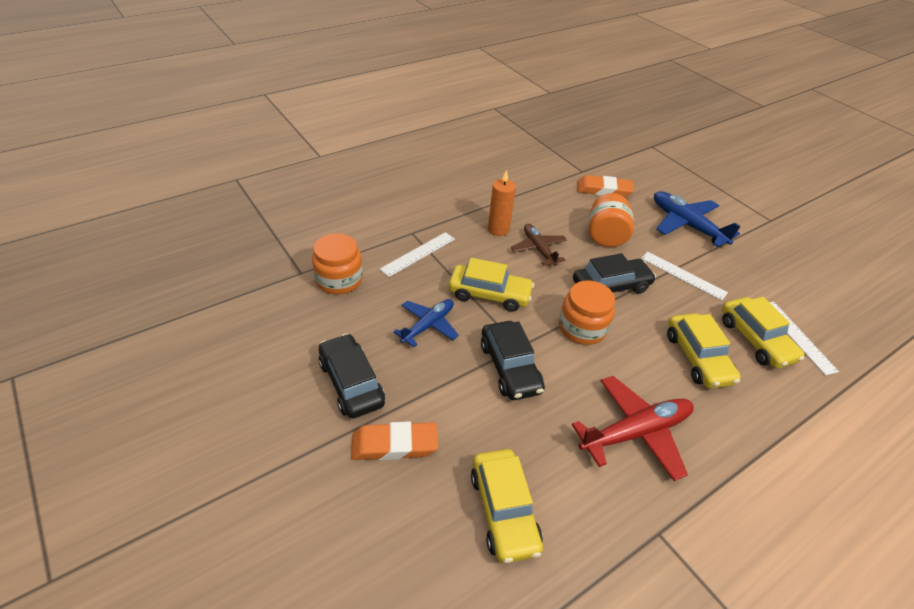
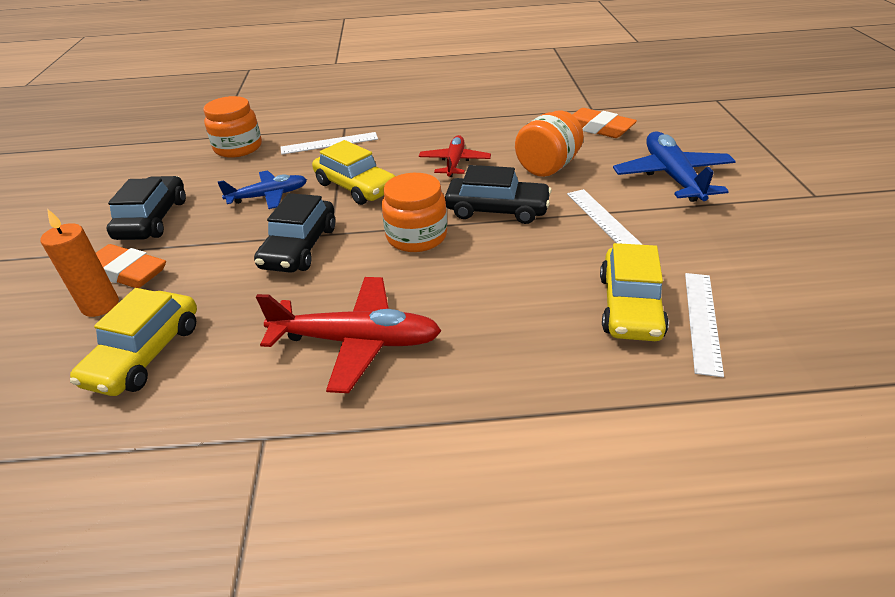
camera: 35 degrees right, 5 degrees down
orange candle [488,170,516,236] -> orange candle moved to [40,209,119,317]
brown plane [511,224,567,266] -> red plane [419,135,491,177]
yellow car [667,313,741,389] -> none

